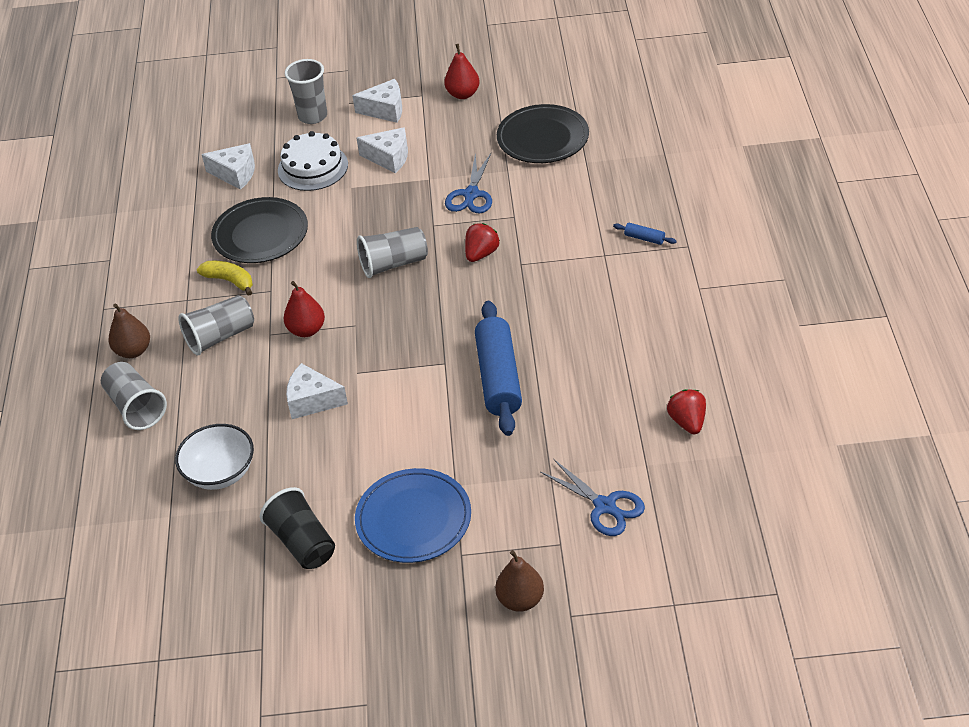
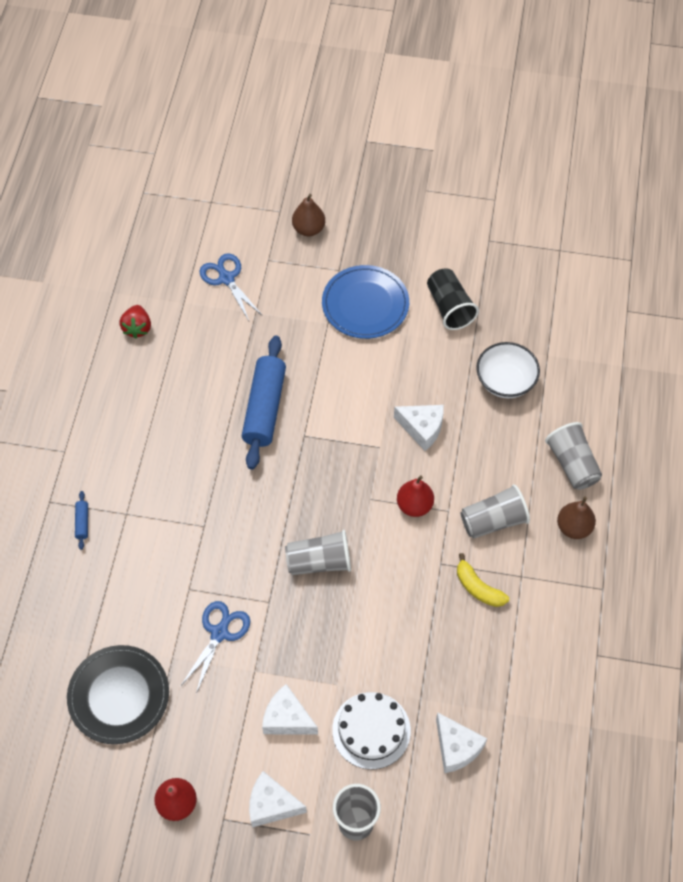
camera: 170 degrees left, 15 degrees up
white cheese [202,143,255,190] -> white cheese turned 150 degrees counterclockwise [436,712,487,773]
black plate [211,197,308,263] -> none
red strawberry [465,223,500,262] -> none
blue rolling pin [613,223,677,245] -> blue rolling pin turned 45 degrees clockwise [75,491,88,550]

